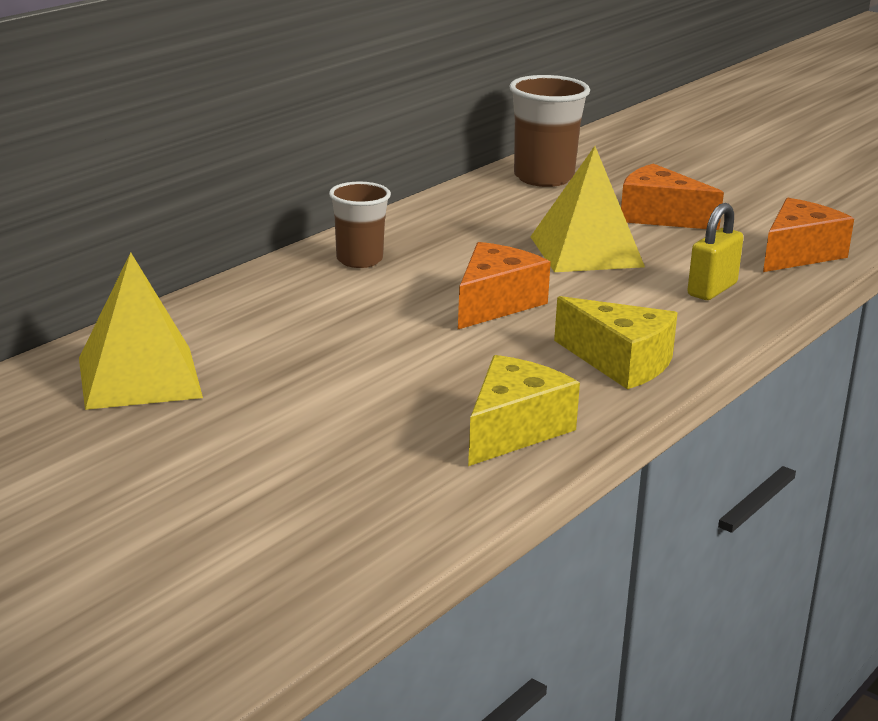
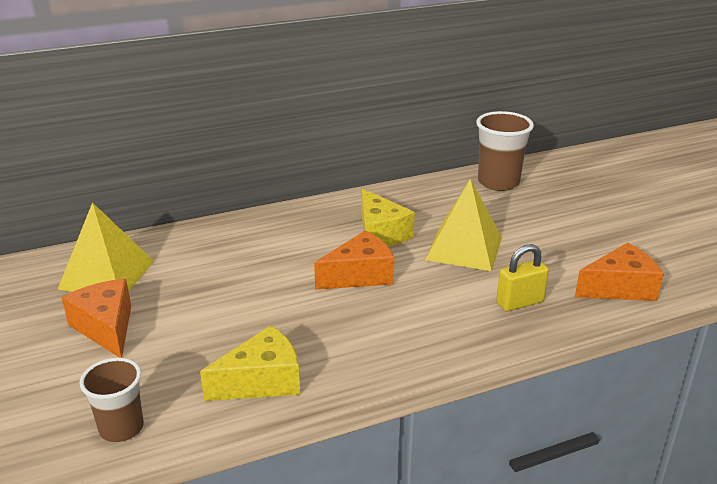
camera: 30 degrees right, 5 degrees up
brown cup [329,182,391,268] -> brown cup moved to [80,358,144,442]
yellow cheese [554,296,678,389] -> yellow cheese moved to [362,188,415,246]
orange cheese [621,164,724,230] -> orange cheese moved to [62,279,131,358]

